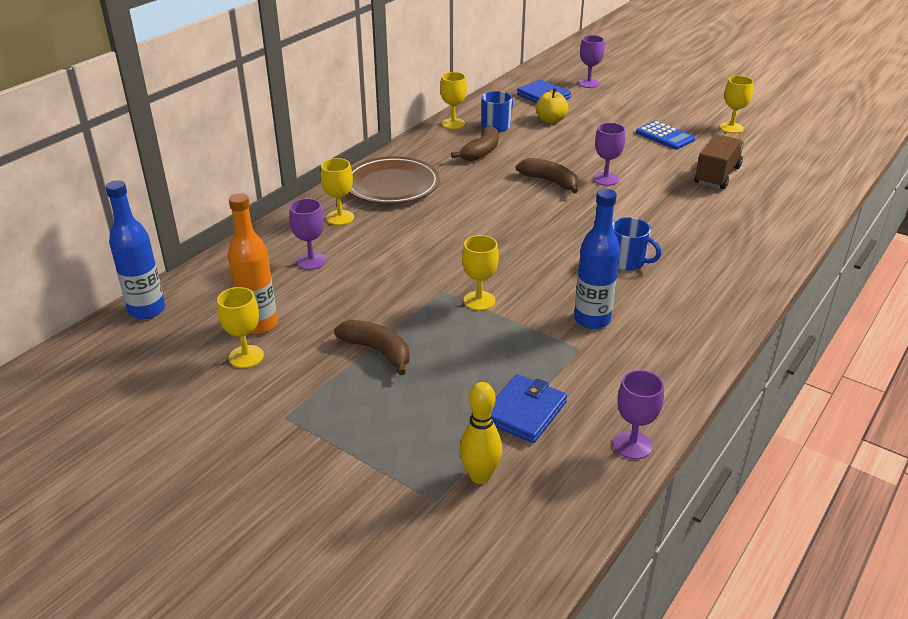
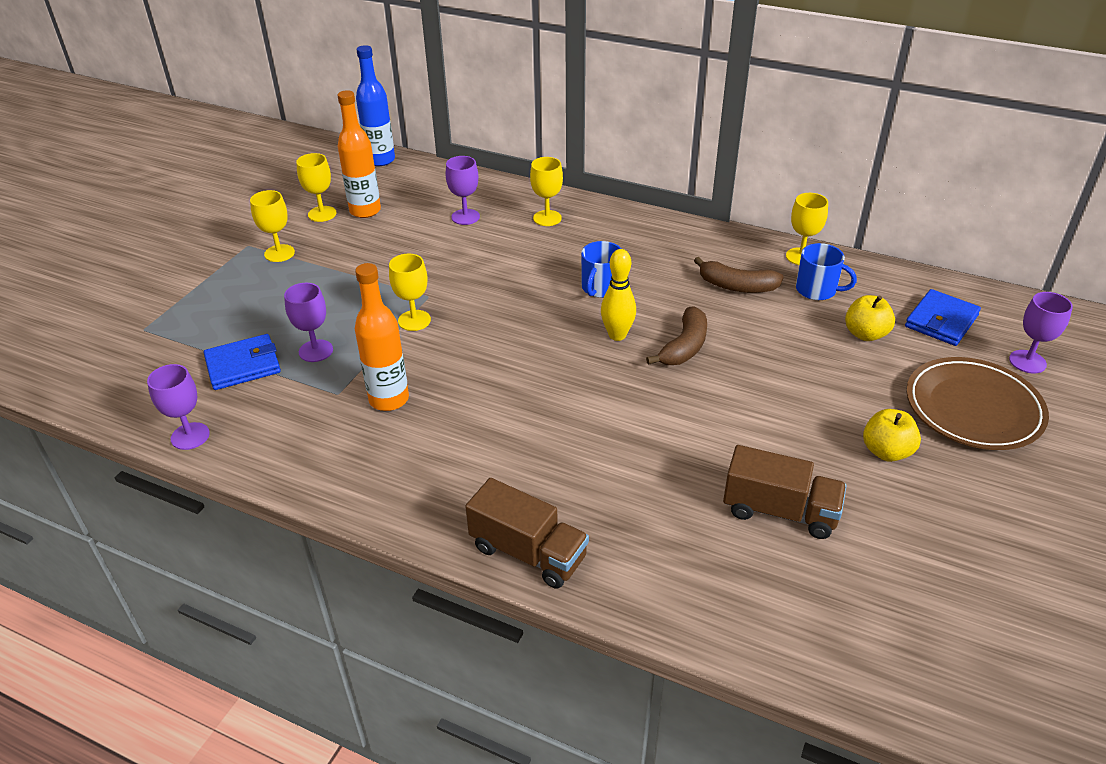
camera: 80 degrees right, 5 degrees up
brown banana [334,320,409,375] -> none
brown plate [349,156,440,204] -> brown plate moved to [906,357,1049,450]
yellow bowling pin [459,382,502,484] -> yellow bowling pin moved to [601,249,636,341]
blue wallet [492,374,567,443] -> blue wallet turned 45 degrees counterclockwise [203,334,281,390]
blue bottle [574,189,620,329] -> orange bottle [355,263,409,411]
purple goblet [593,123,625,186] -> purple goblet moved to [284,283,333,362]
blue mug [612,217,661,271] -> blue mug moved to [581,241,621,298]
blue calculator [636,121,695,150] -> yellow apple [863,409,921,462]
yellow goblet [719,76,754,133] -> yellow goblet moved to [250,190,295,262]
none -> brown truck [465,478,589,588]

